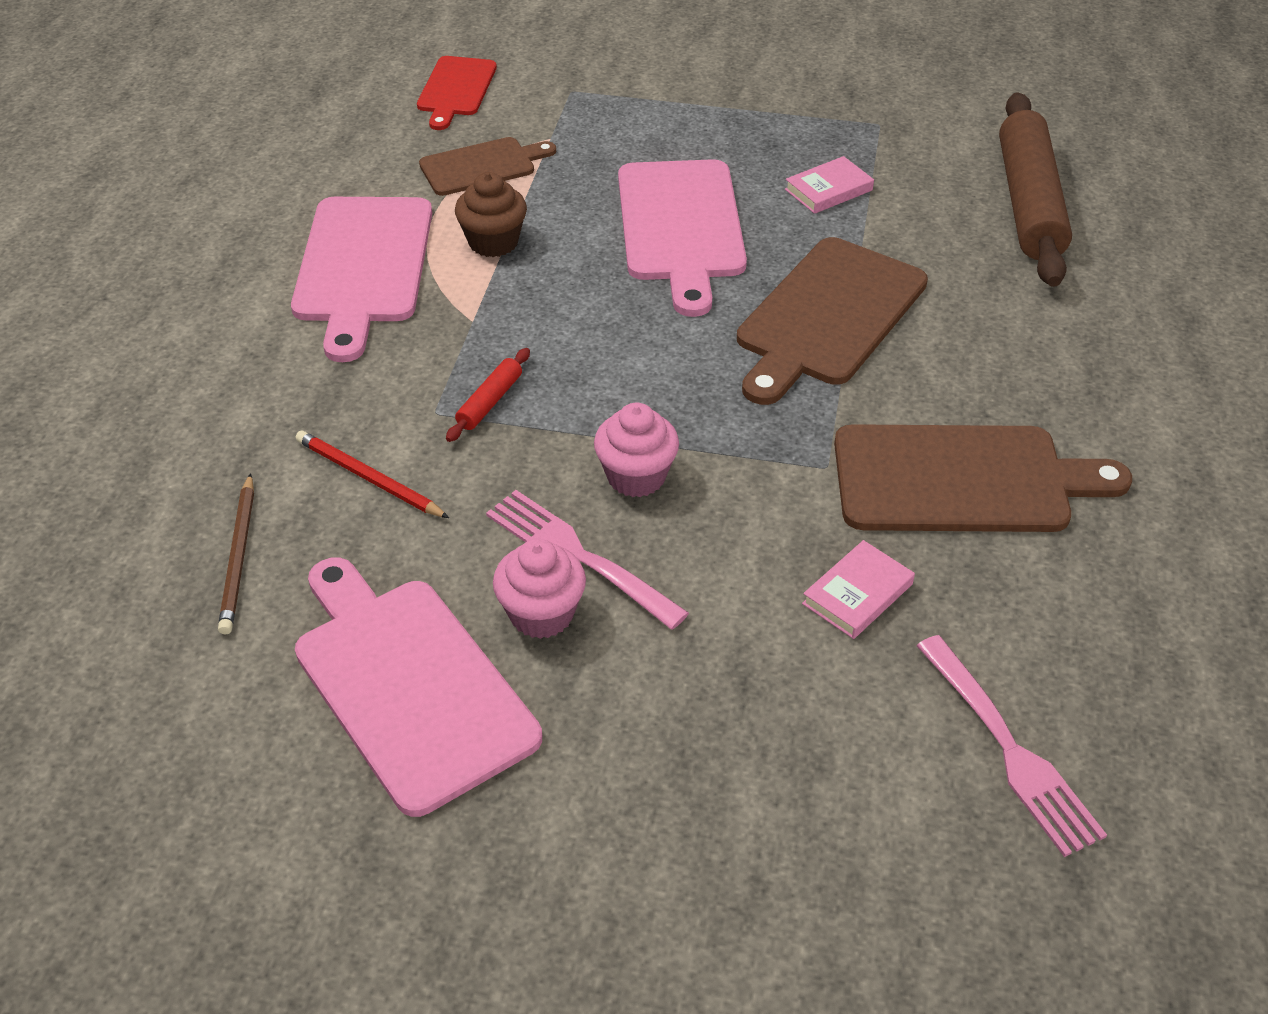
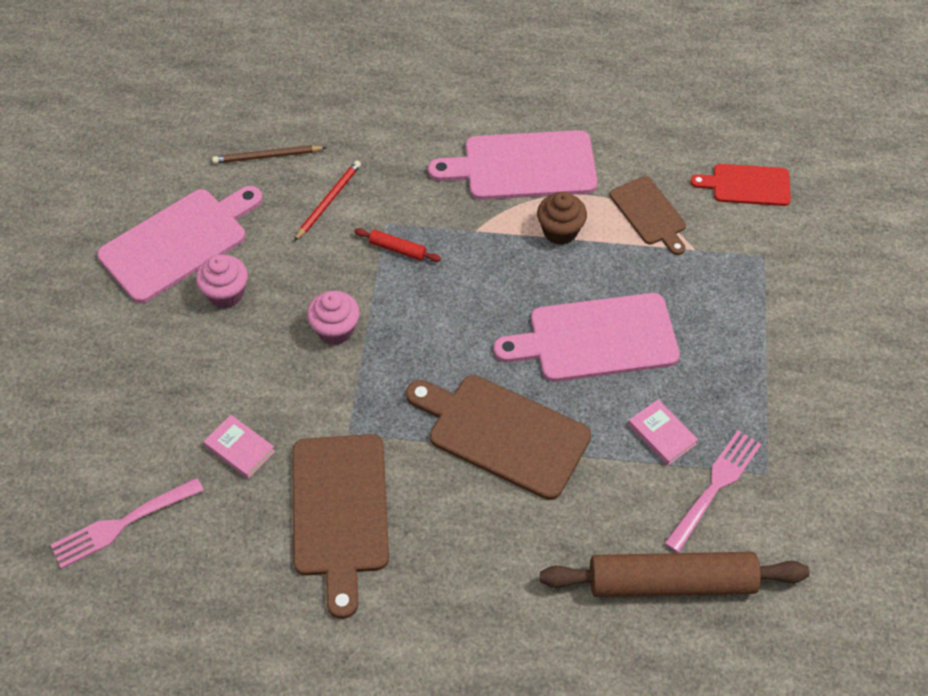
camera: 85 degrees right, 10 degrees up
pink fork [486,490,689,630] -> pink fork moved to [664,430,762,553]

